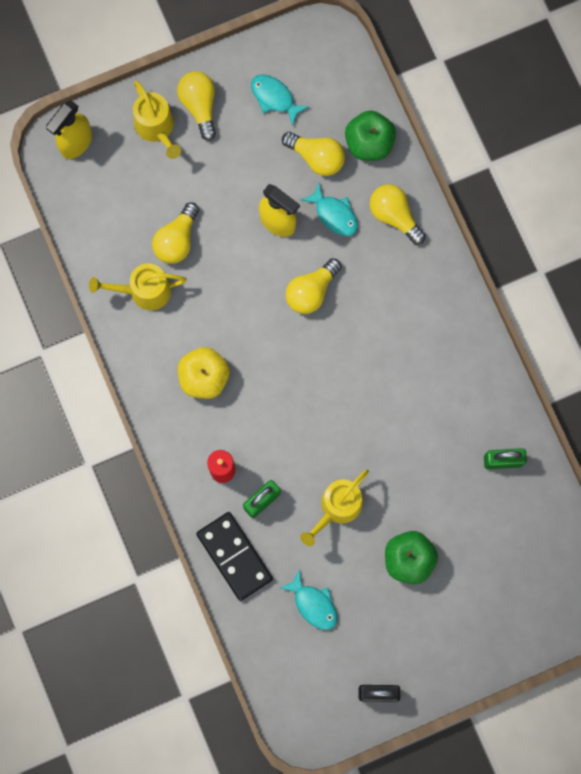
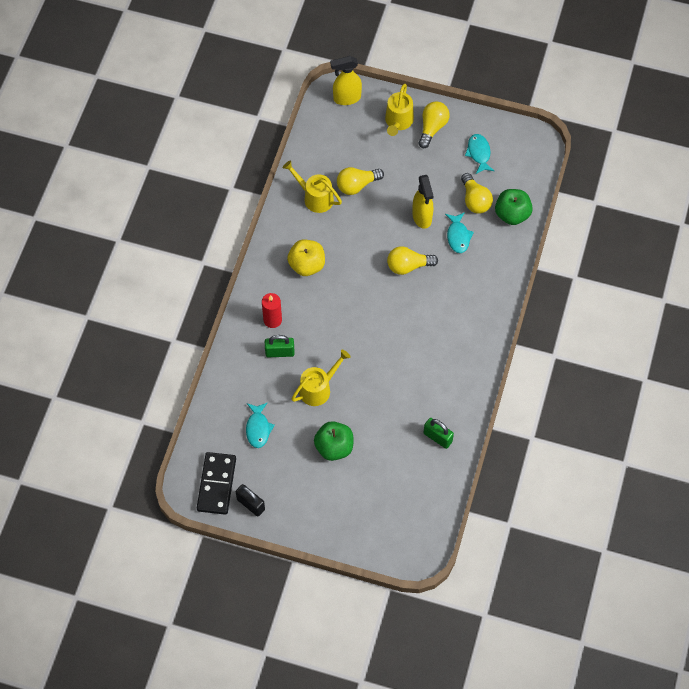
camera: 40 degrees right, 15 degrees down
black domino [196,512,273,601] -> black domino moved to [197,452,236,515]
yellow watering can [300,469,369,546] -> yellow watering can turned 150 degrees clockwise [291,350,351,406]
yellow light bulb [370,184,426,245] -> none

